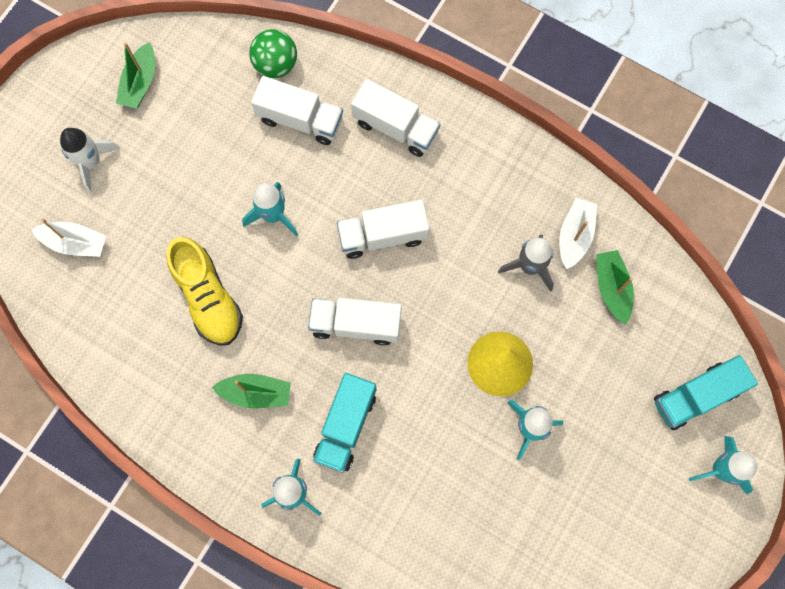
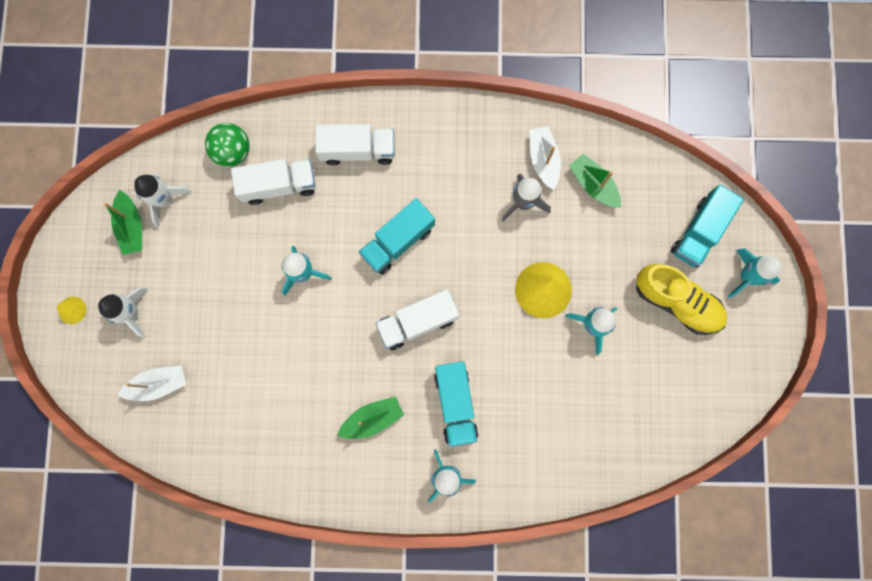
camera: 30 degrees left, 5 degrees up
yellow shoe [166,237,243,346] -> yellow shoe moved to [636,264,727,335]
white truck [337,200,429,259] -> turquoise truck [359,198,435,275]
none -> yellow cone [57,297,86,324]
none -> white rocket [134,175,192,227]

